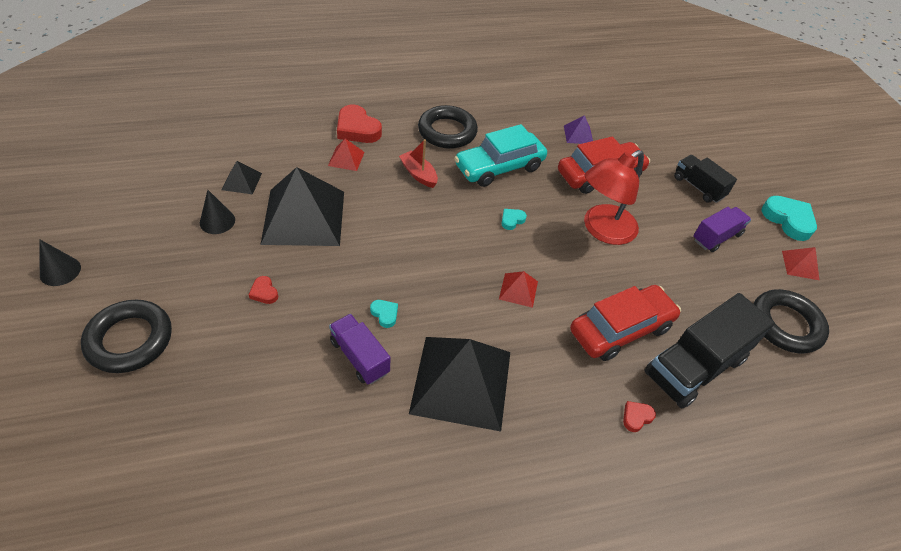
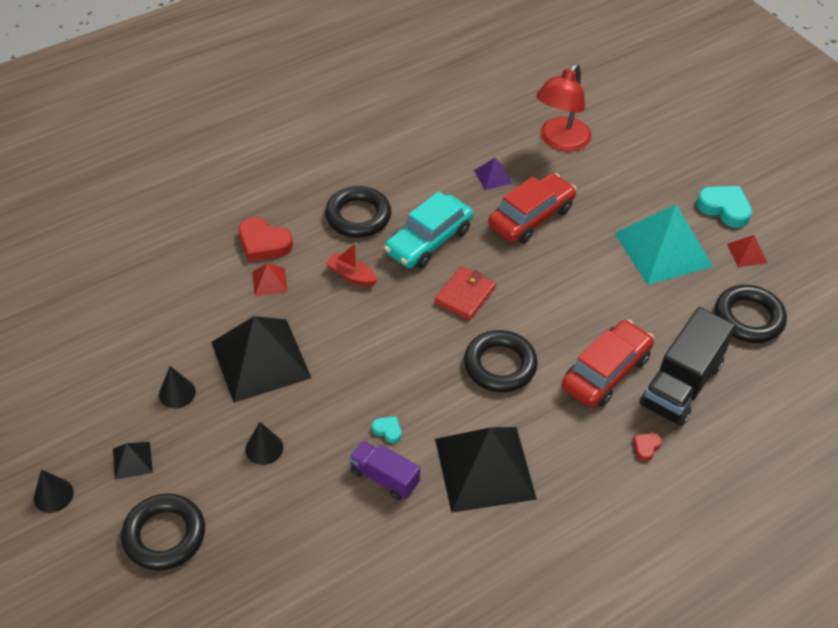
camera: 15 degrees left, 0 degrees up
black pyramid [222,161,262,194] -> black pyramid moved to [113,442,153,480]
red heart [249,276,278,304] -> black cone [245,422,283,465]
red pyramid [499,271,538,308] -> black ring [464,330,538,392]
turquoise heart [501,209,527,230] -> red wallet [435,266,496,320]
red lamp [584,150,644,245] -> red lamp moved to [536,64,592,152]
black truck [674,155,737,203] -> none
purple truck [693,207,751,252] -> turquoise pyramid [615,204,713,285]

